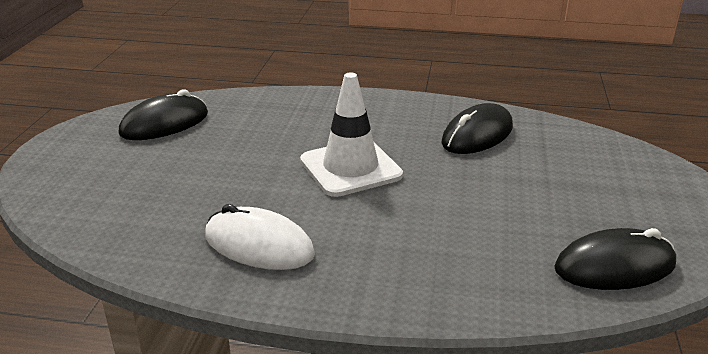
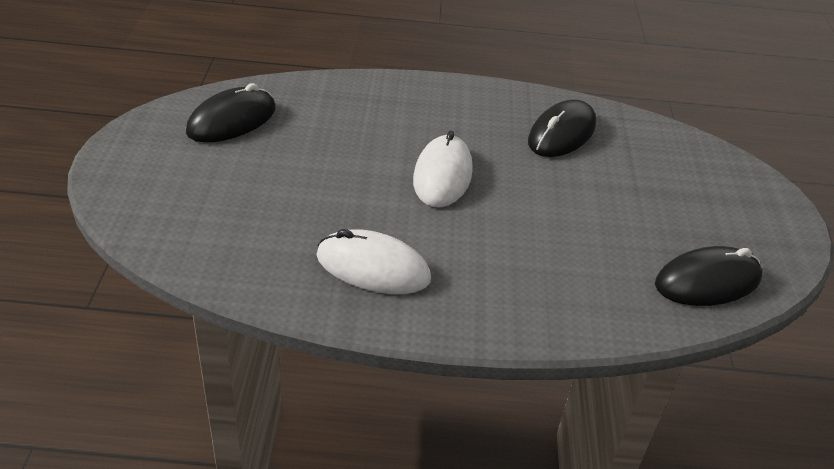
camera: 10 degrees left, 10 degrees up
white traffic cone [300,73,403,197] -> white mouse [413,131,473,207]

